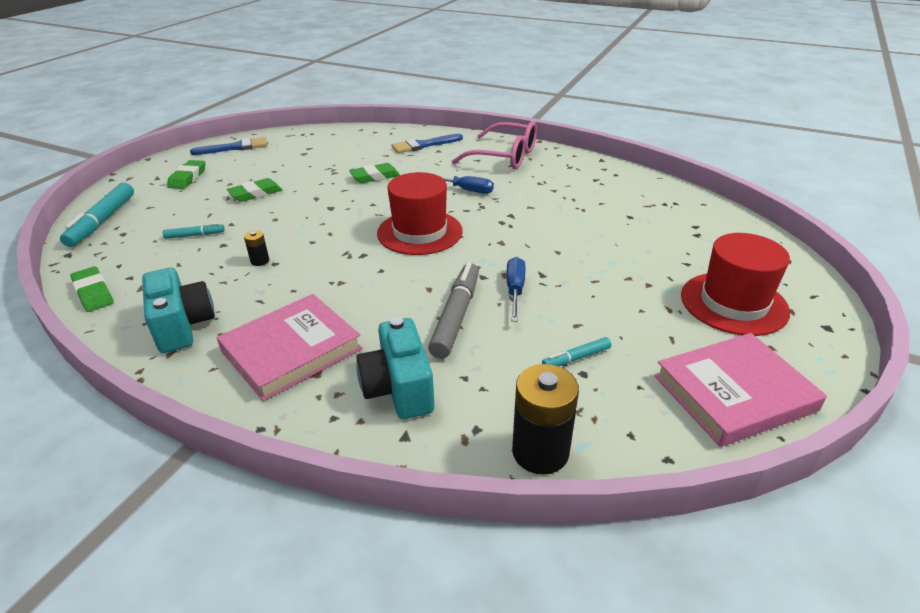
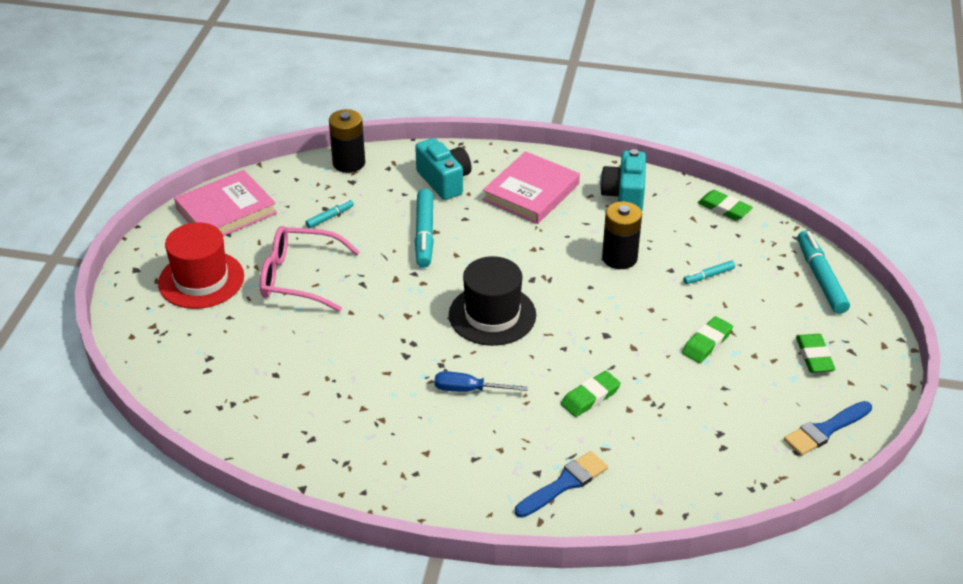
camera: 165 degrees right, 5 degrees up
turquoise camera [142,268,215,353] -> turquoise camera turned 45 degrees clockwise [600,149,646,211]
black battery [244,230,269,266] -> black battery [602,201,642,269], size x2.11
red hat [377,172,463,255] -> black hat [449,256,536,346]
grey marker [428,263,479,359] -> turquoise marker [415,189,434,268]
pink glasses [452,121,537,169] -> pink glasses moved to [260,226,360,312]
blue screwdriver [506,257,526,322] -> none

